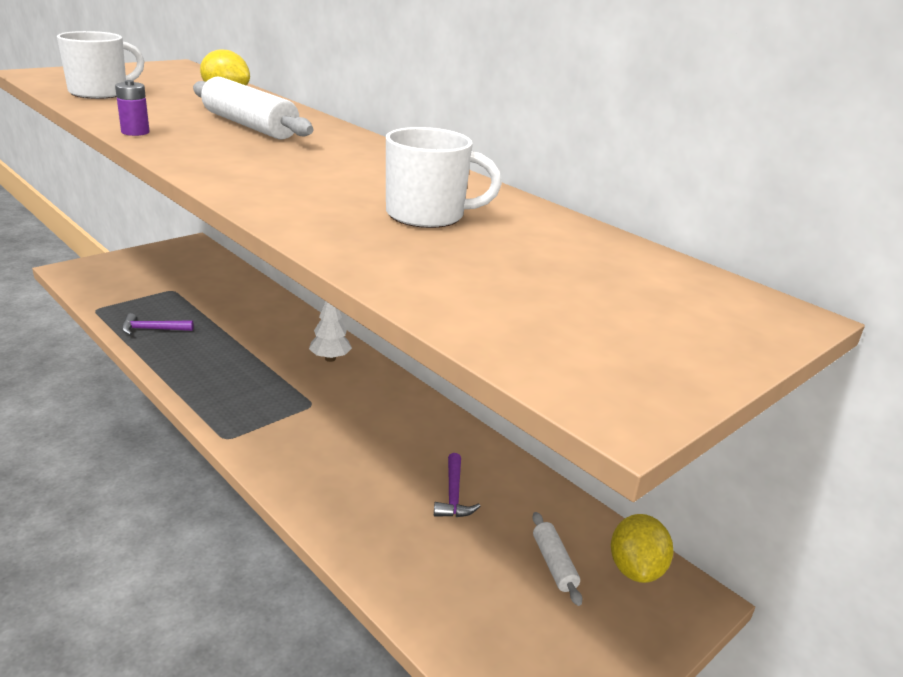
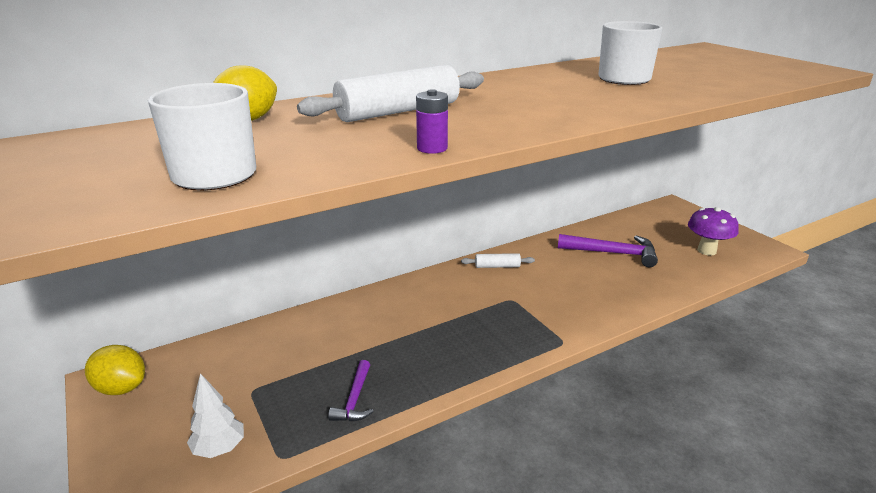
camera: 75 degrees left, 0 degrees up
white tree [309,301,352,362] -> white tree moved to [187,373,244,458]
purple hammer [434,453,480,517] -> purple hammer [558,234,658,267], size x1.69
white rolling pin [532,512,582,606] -> white rolling pin moved to [461,253,535,268]
yellow lemon [611,514,673,583] -> yellow lemon moved to [85,345,145,395]
none -> purple mushroom [688,207,739,256]

